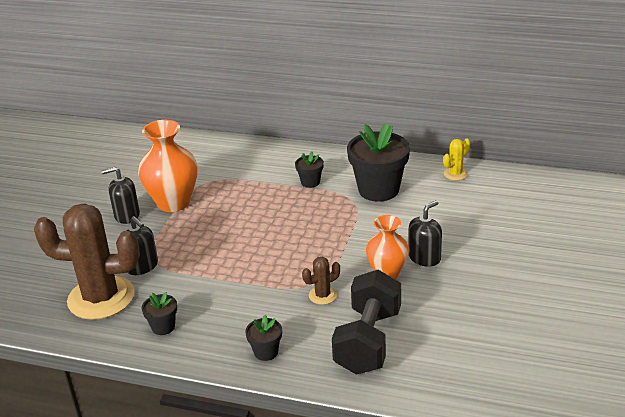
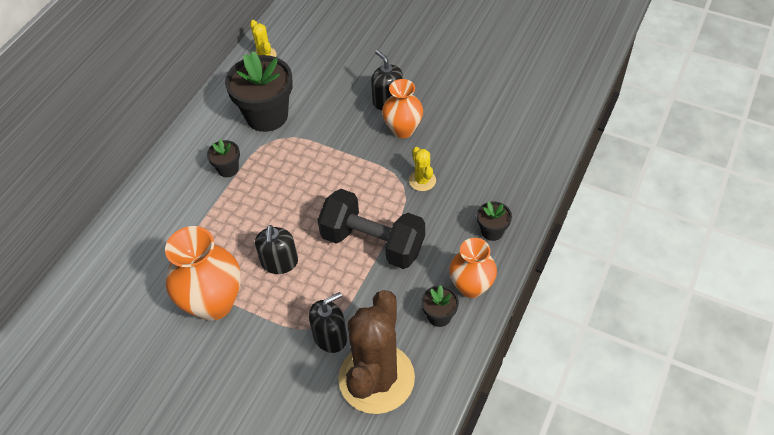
camera: 80 degrees left, 20 degrees up
black soap dispenser [102,167,140,224] -> black soap dispenser moved to [255,225,298,274]
brown cactus [302,257,340,305] -> yellow cactus [409,147,436,191]
black dumbbell [332,270,401,375] -> black dumbbell moved to [317,189,425,269]
none -> orange vase [449,238,497,298]

